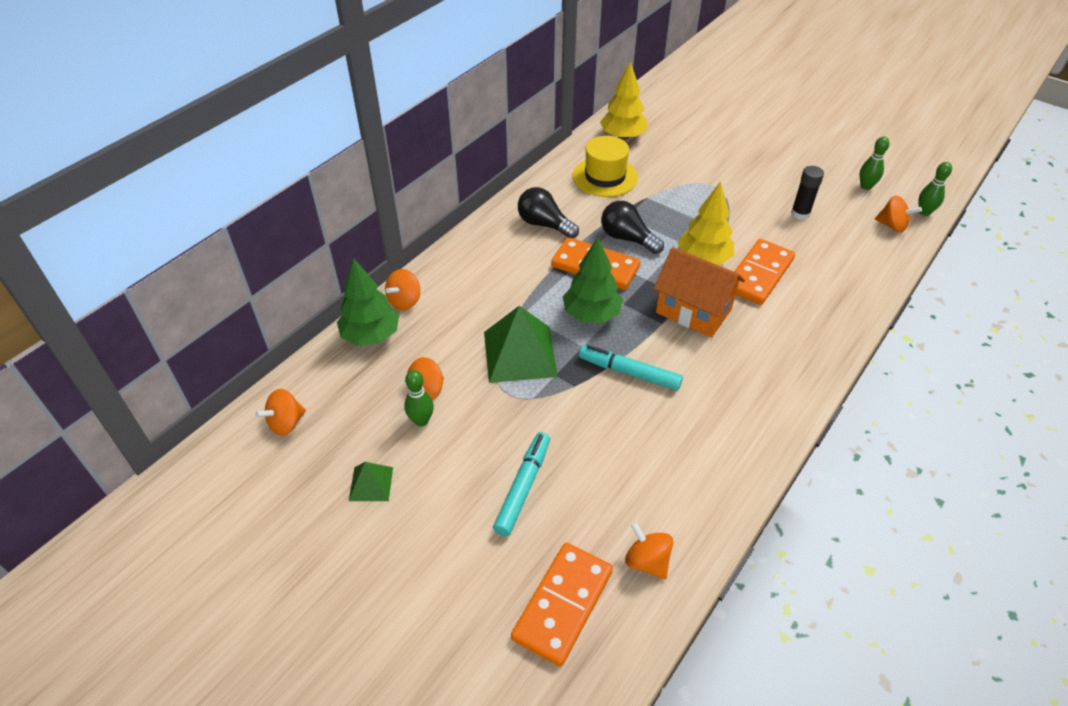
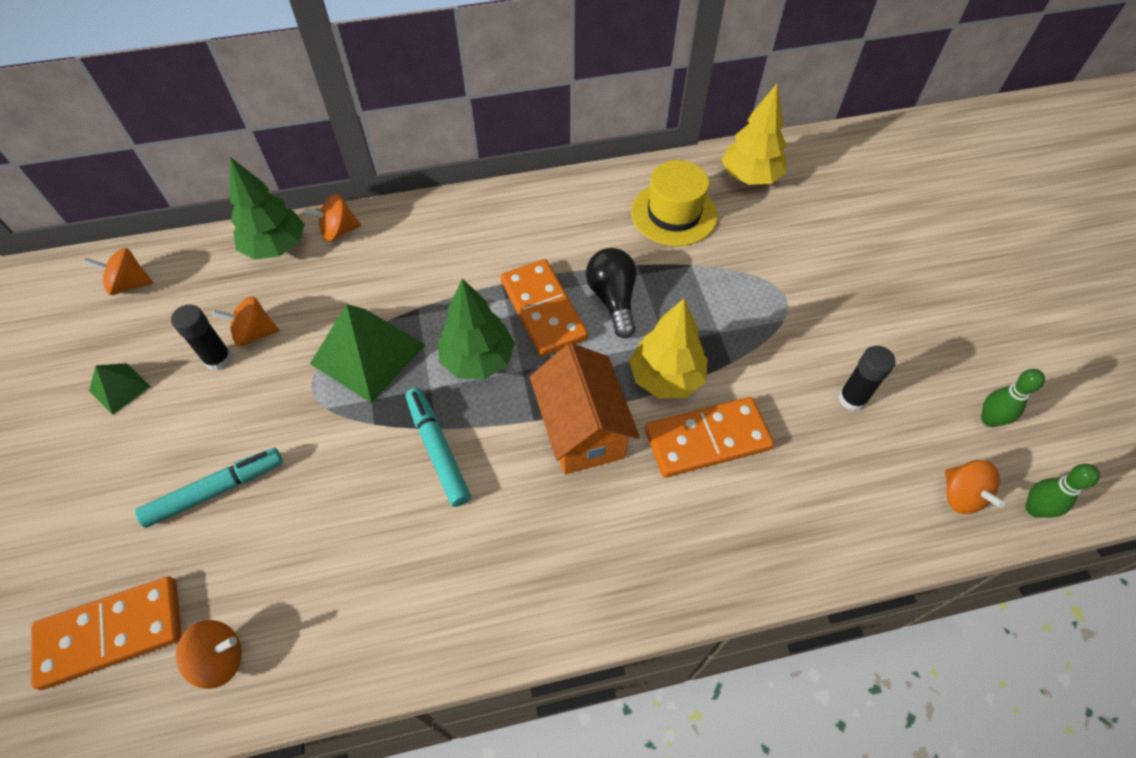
camera: 40 degrees right, 10 degrees up
green bowling pin [404,370,434,426] -> black glue stick [171,305,233,371]
black light bulb [518,187,579,238] -> none
orange spinning top [625,522,674,580] -> orange spinning top turned 75 degrees clockwise [176,620,242,689]

